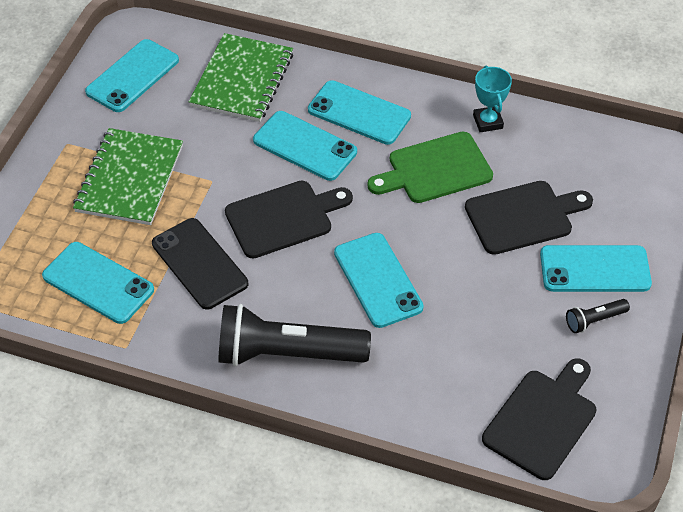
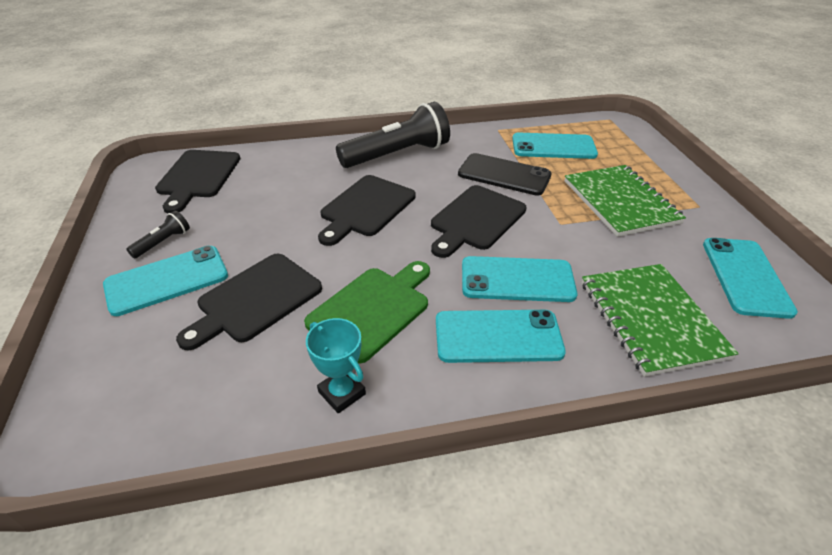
camera: 150 degrees right, 10 degrees down
turquoise phone [334,233,424,328] -> black cutting board [318,175,416,246]

